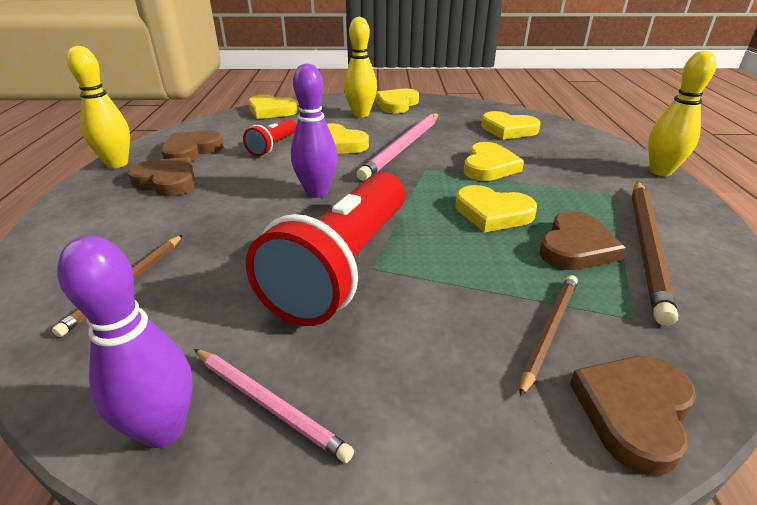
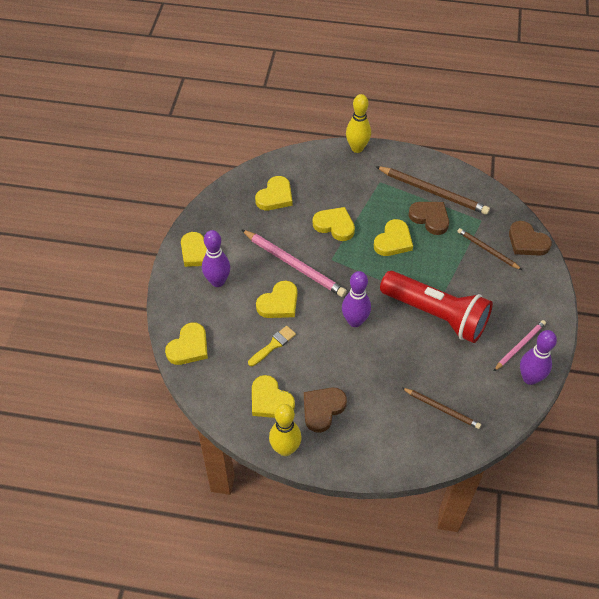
camera: 80 degrees left, 20 degrees up
brown heart [161,131,224,162] -> yellow heart [252,375,295,418]
red flashlight [243,119,297,156] -> yellow brush [248,326,296,366]
yellow bowling pin [344,17,377,118] -> purple bowling pin [202,230,230,287]

